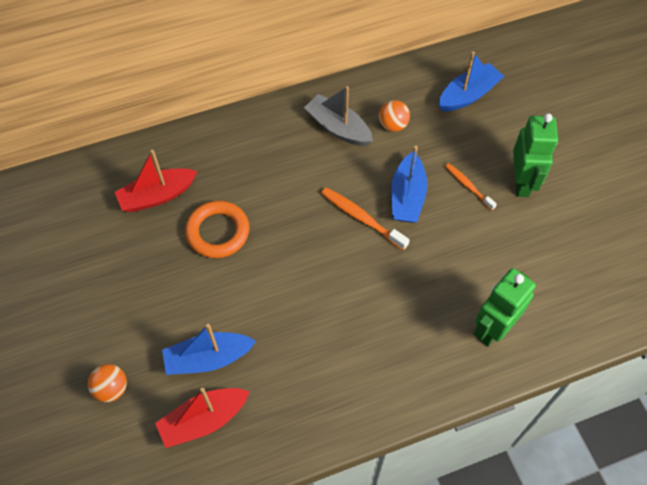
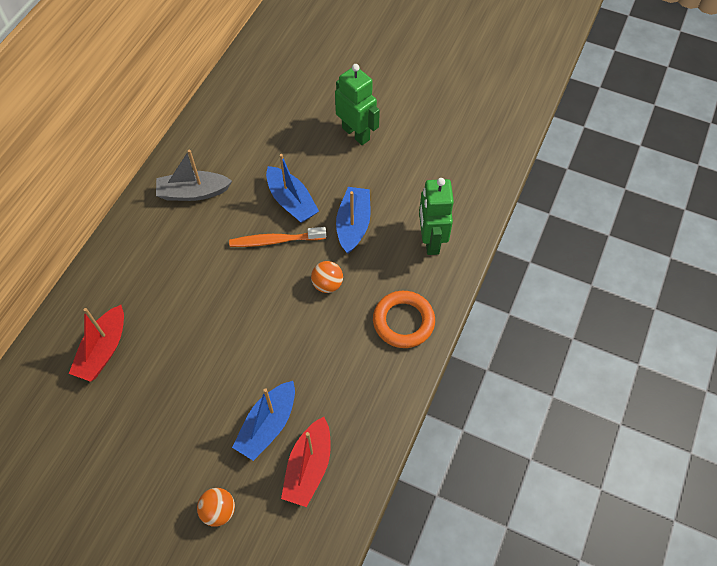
camera: 45 degrees left, 0 degrees up
orange ring [185,201,250,258] -> orange ring moved to [373,291,435,348]
orange ball [379,100,410,132] -> orange ball moved to [311,261,343,293]
blue boat [439,52,504,111] -> blue boat moved to [336,187,370,254]
orange toothbrush [445,163,497,211] -> none

